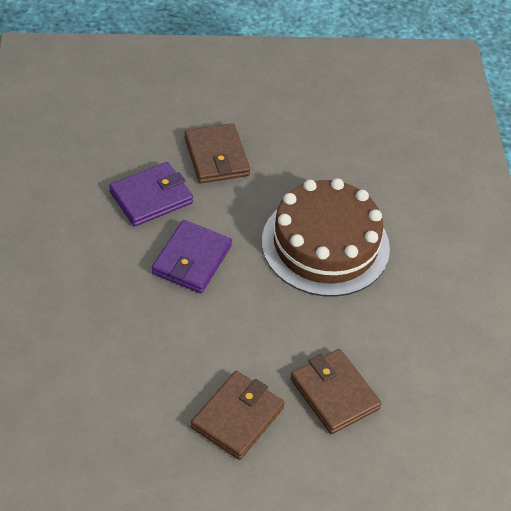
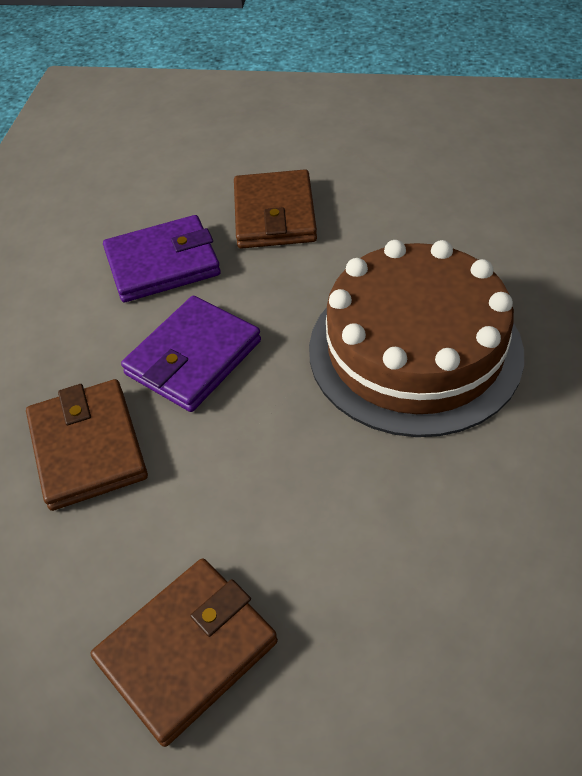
camera: 20 degrees right, 0 degrees up
brown wallet [290,349,381,434] -> brown wallet moved to [26,379,148,511]

